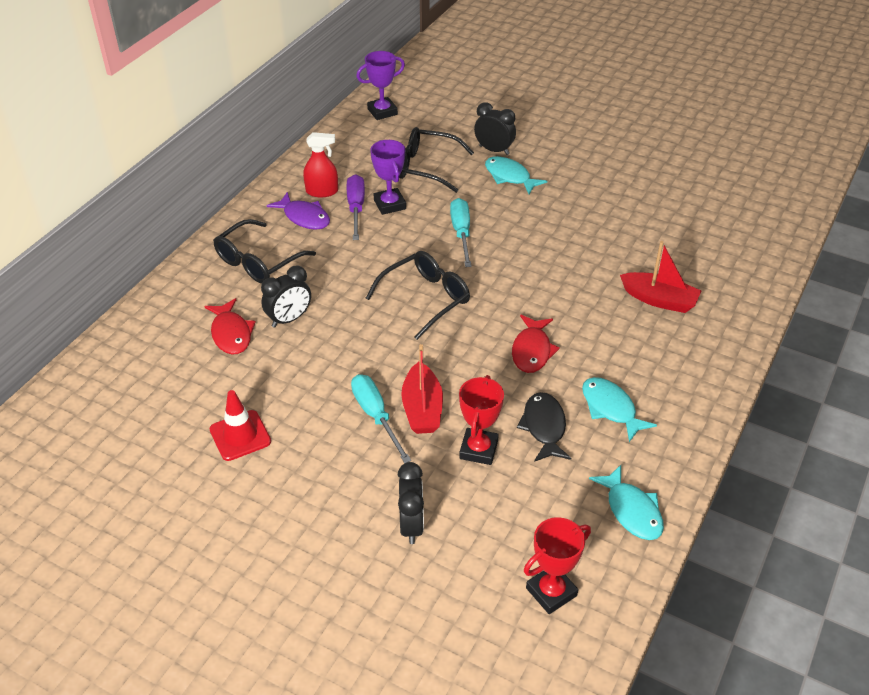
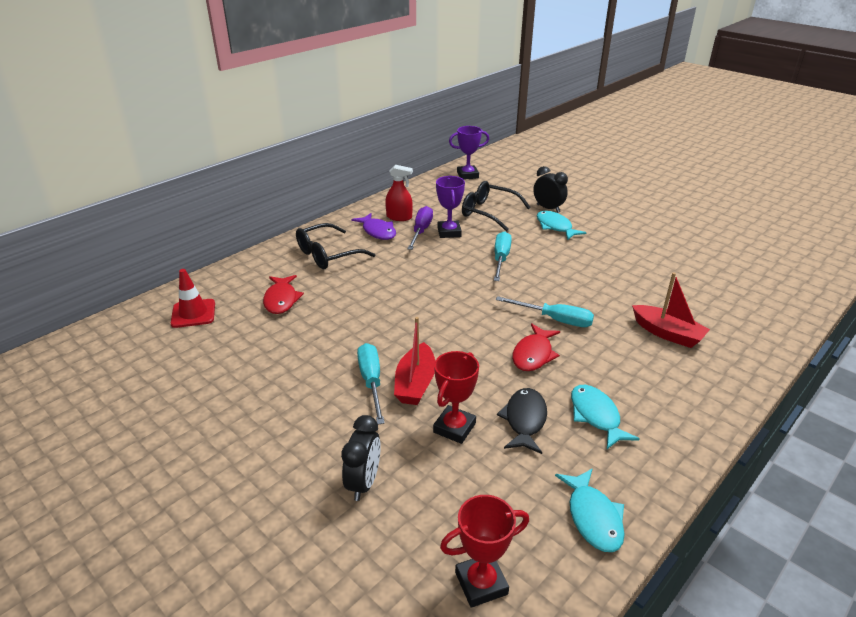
camera: 15 degrees right, 10 degrees down
red traffic cone [209,390,271,461] -> red traffic cone moved to [171,269,215,328]
black clock [261,266,311,328] -> none
black glasses [366,251,470,340] -> none
none -> turquoise screwdriver [496,296,594,327]

